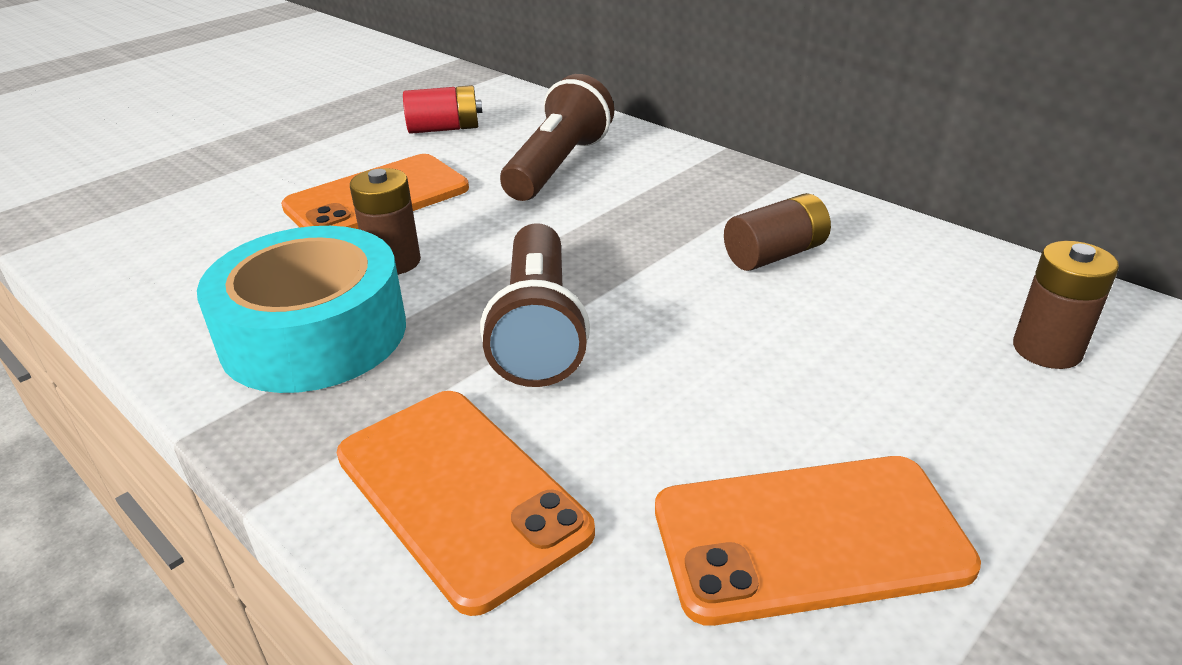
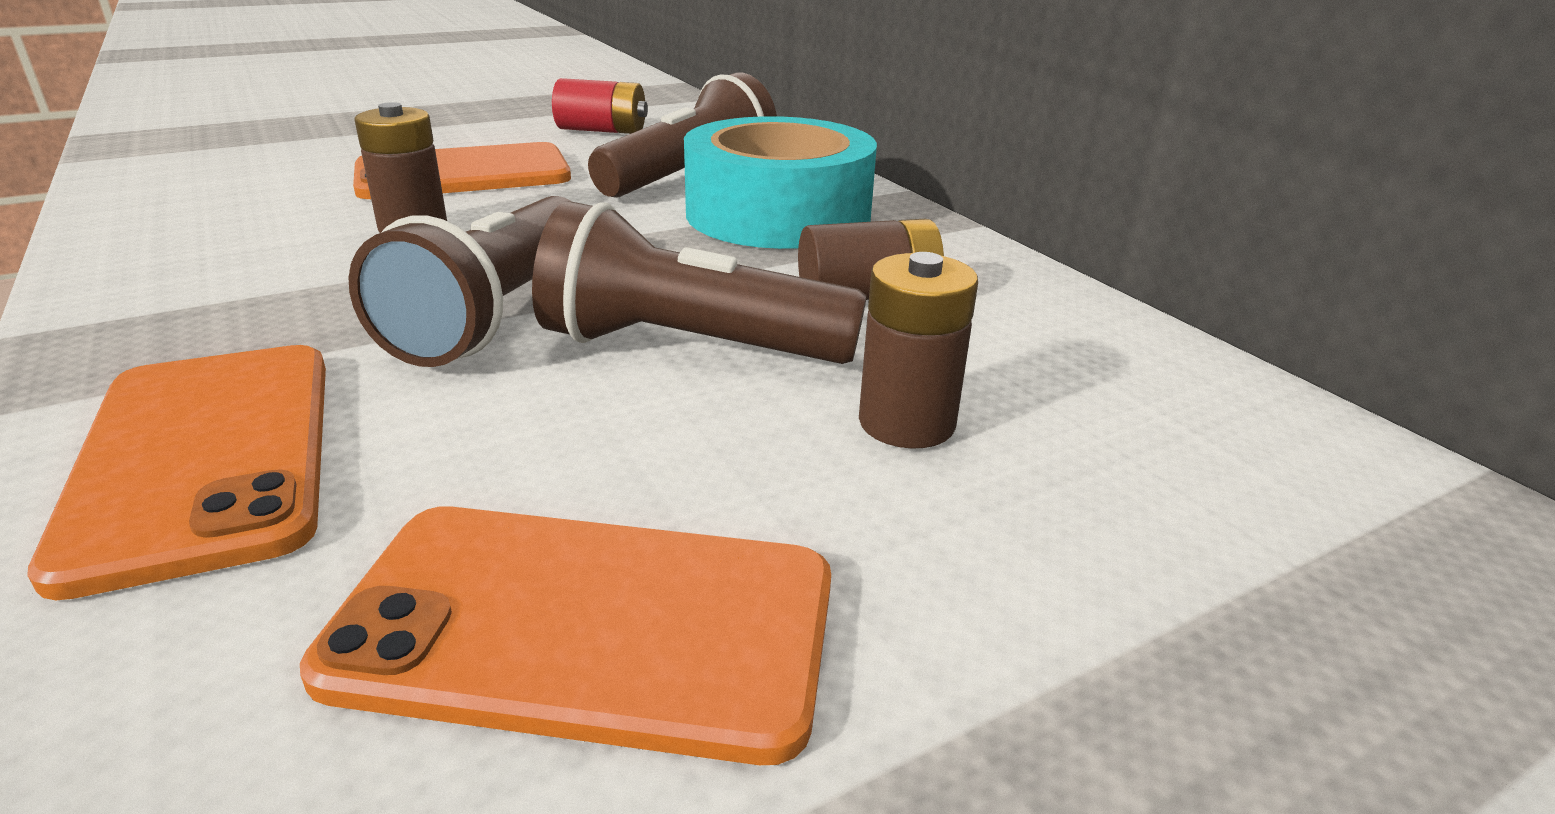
camera: 15 degrees right, 5 degrees down
turquoise tape [197,226,406,393] -> turquoise tape moved to [684,116,877,249]
brown battery [1013,241,1119,369] -> brown battery moved to [859,252,978,449]
none -> brown flashlight [532,201,867,364]

